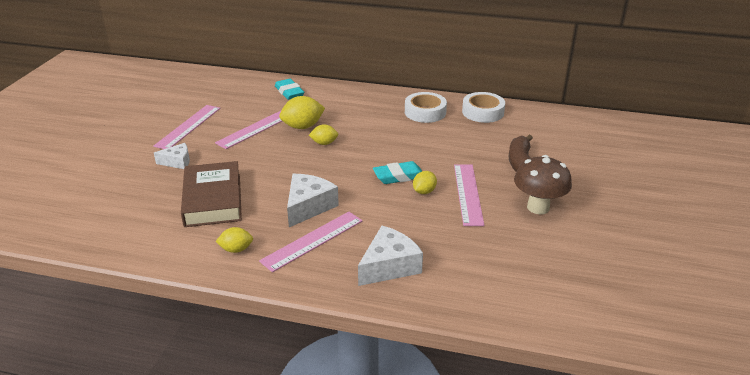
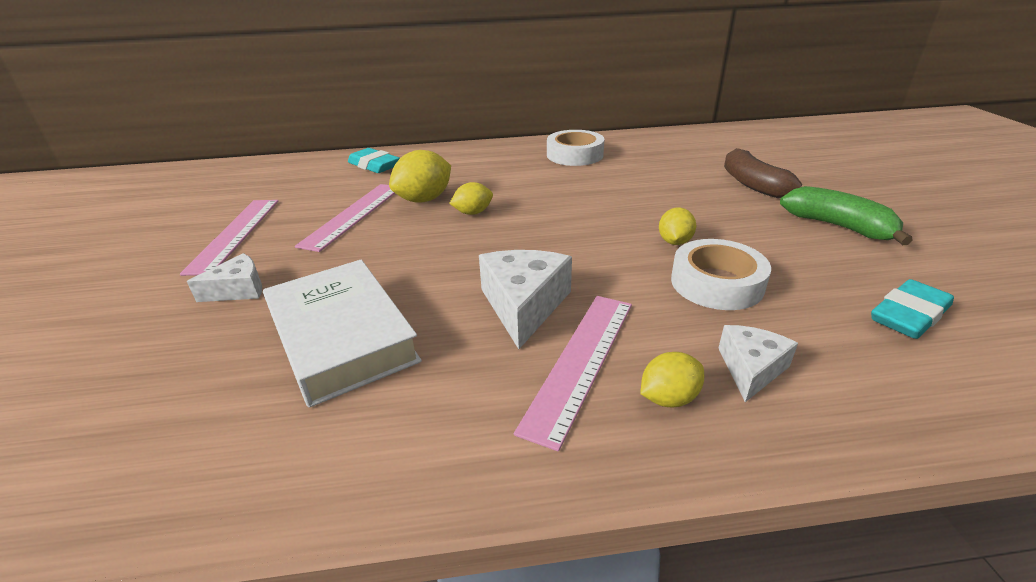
camera: 20 degrees left, 0 degrees up
brown book [181,161,242,227] -> white book [263,260,422,408]
yellow lemon [215,227,253,253] -> yellow lemon moved to [640,352,704,407]
white cheese [358,226,423,286] -> white cheese [718,325,798,402], size x0.62
turquoise eraser [373,161,422,184] -> turquoise eraser moved to [871,279,954,339]
pink ruler [454,164,484,226] -> none
white tape [462,92,505,123] -> white tape moved to [671,239,771,310]
brown mushroom [514,155,572,214] -> green banana [780,186,913,245]

